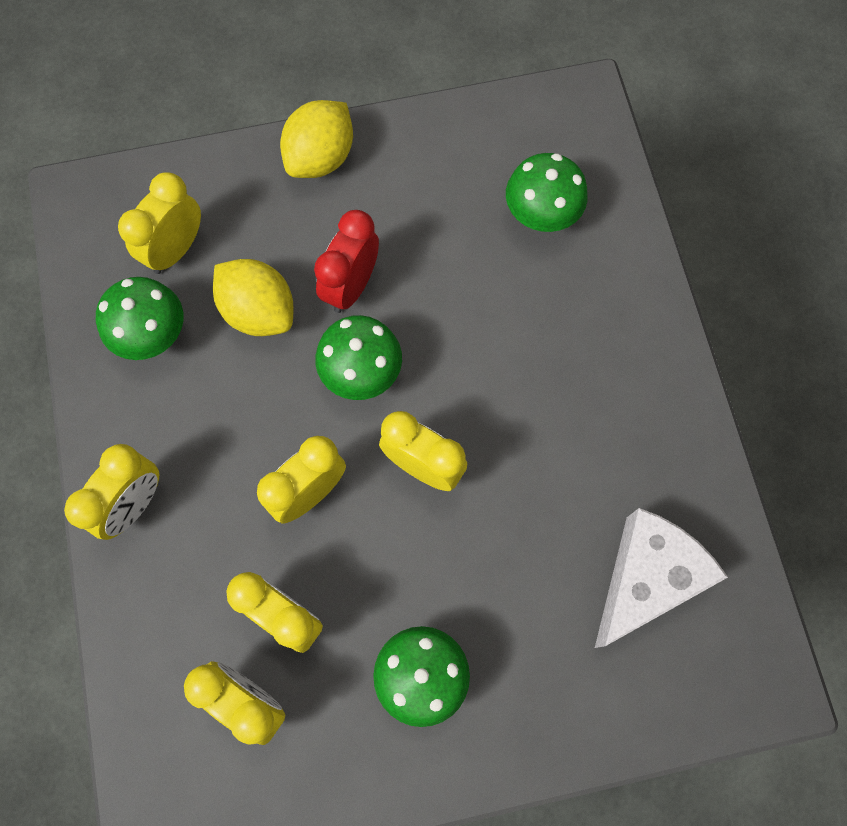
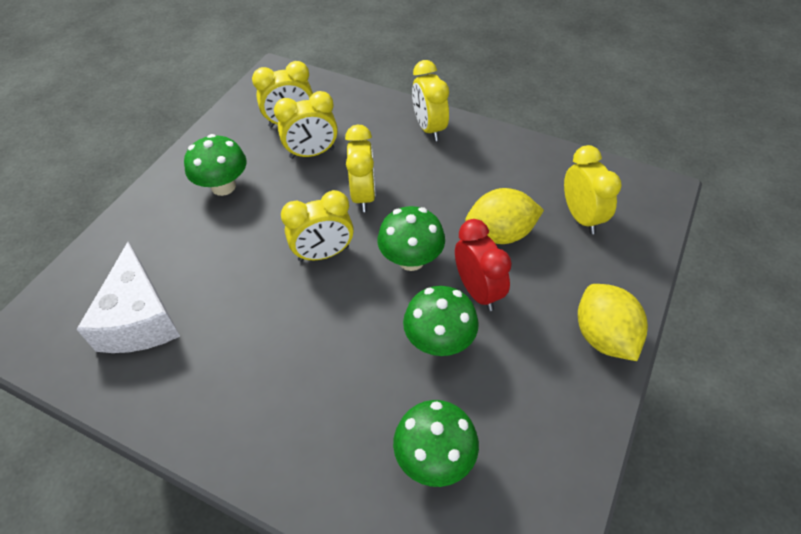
camera: 130 degrees right, 20 degrees down
green mushroom [96,277,183,360] -> green mushroom moved to [403,286,479,356]

